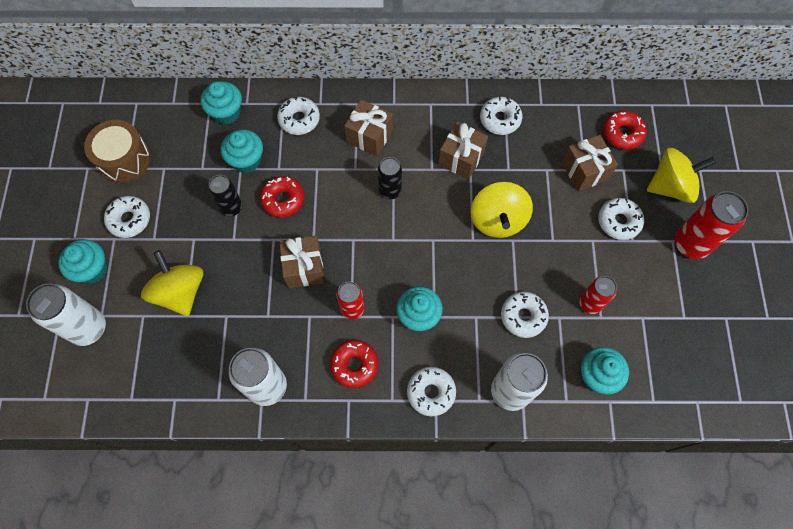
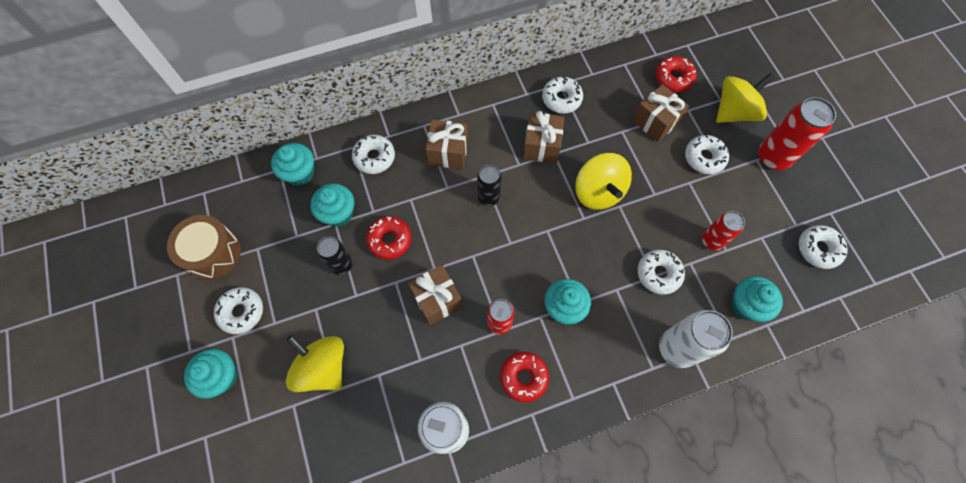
camera: 20 degrees left, 0 degrees up
white can [26,283,106,346] -> none
white donut [407,367,456,416] -> white donut moved to [799,225,848,269]

